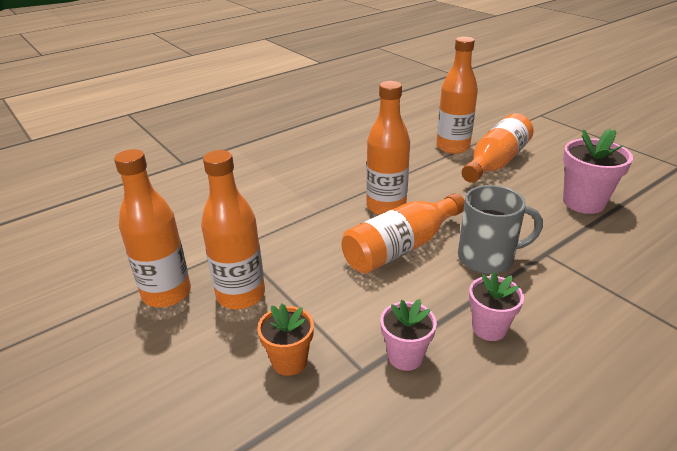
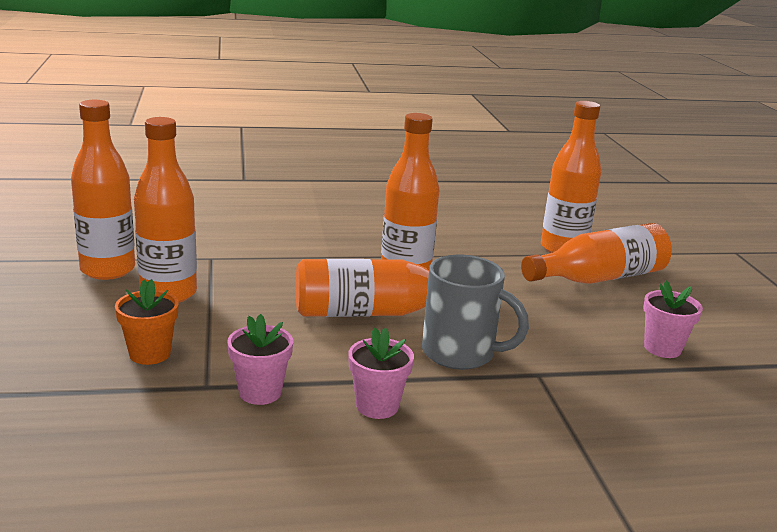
camera: 25 degrees right, 10 degrees down
pink flower pot [563,129,633,214] -> pink flower pot [643,280,703,358], size x0.63

